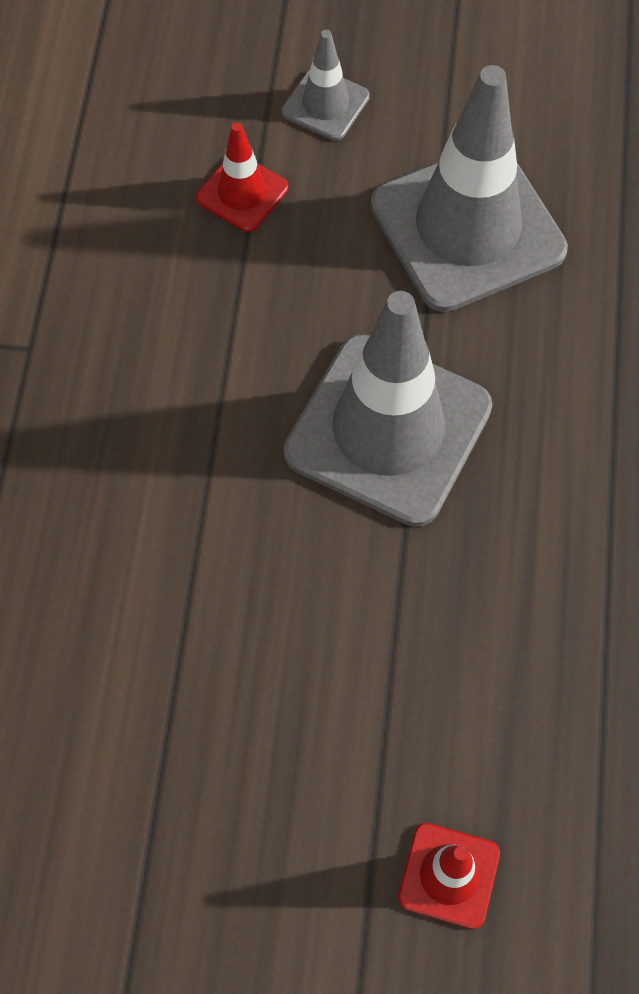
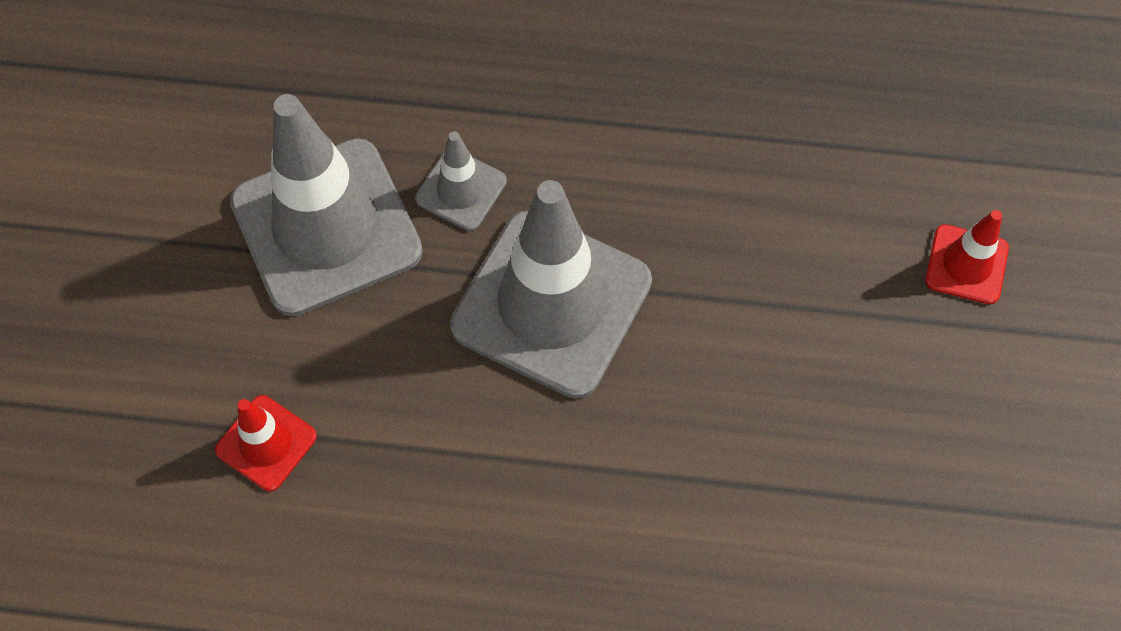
camera: 90 degrees left, 0 degrees up
grey traffic cone [282,30,370,141] -> grey traffic cone moved to [415,131,507,231]

